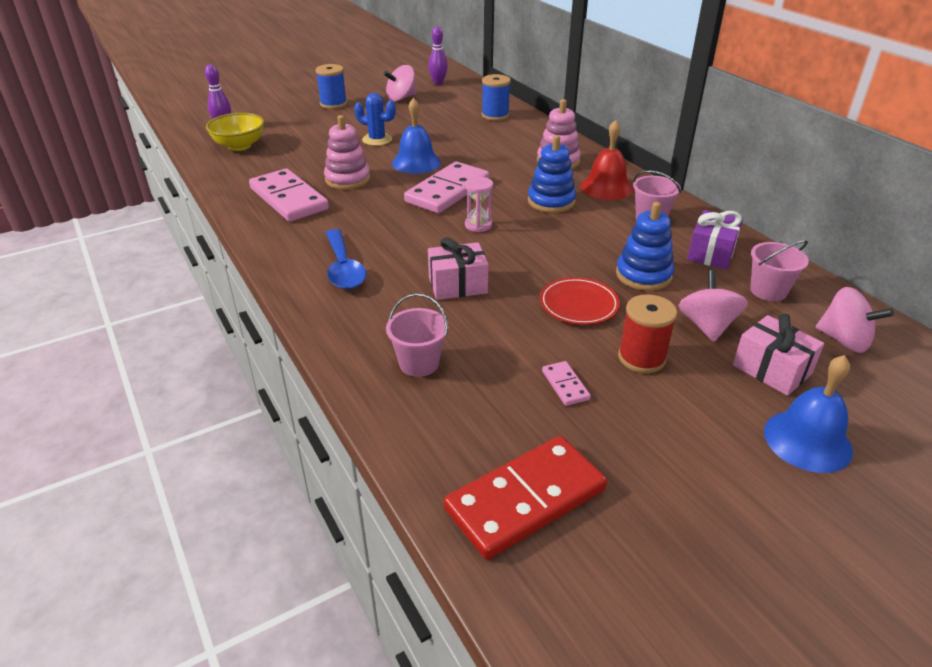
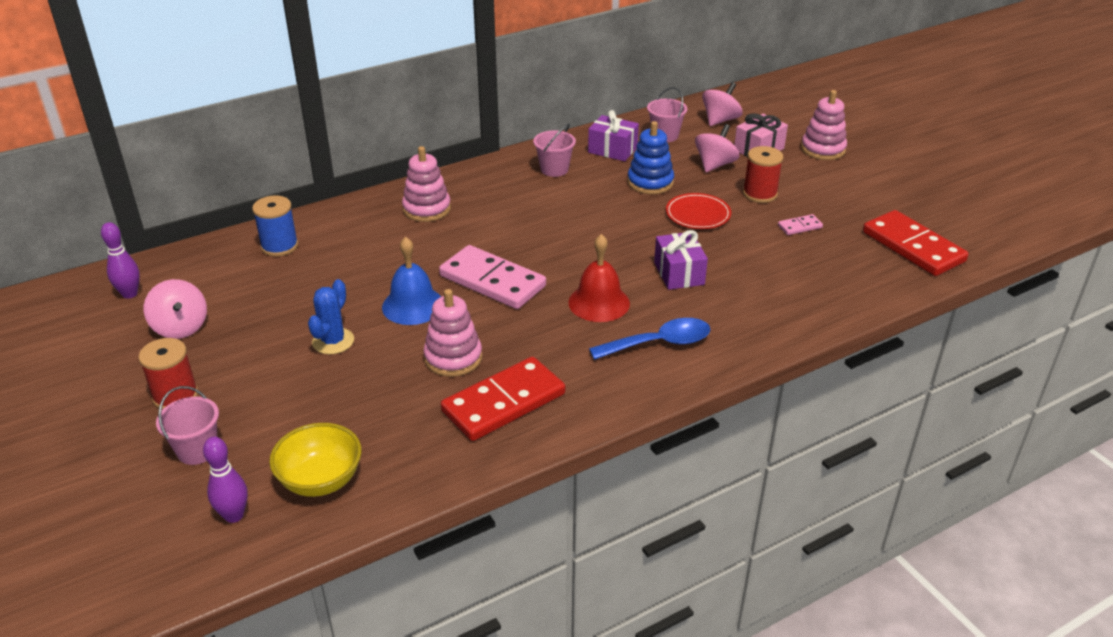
camera: 90 degrees left, 0 degrees up
pink domino [249,169,329,222] -> red domino [441,357,565,441]
blue spool [315,64,347,109] -> red spool [139,338,198,410]
pink bucket [386,293,448,377] -> pink bucket moved to [156,386,219,465]
pink gift [428,237,489,300] -> purple gift [654,230,708,290]
pink hourglass [465,177,493,232] -> none
blue stacking toy [528,135,576,213] -> none
red bell [581,120,633,200] -> red bell moved to [568,234,630,322]
pink spinning top [678,270,748,342] -> pink spinning top turned 120 degrees clockwise [695,124,740,172]
blue bell [764,355,853,473] -> pink stacking toy [801,90,847,160]

